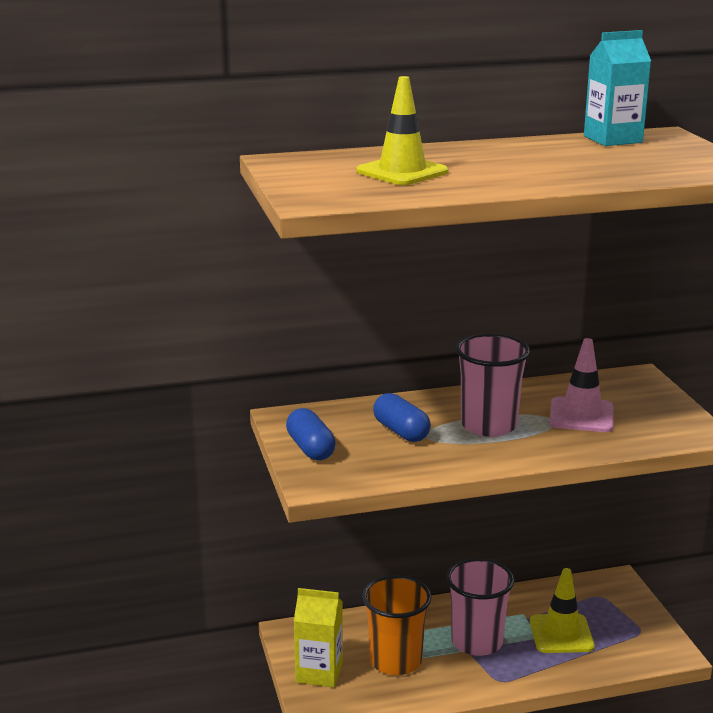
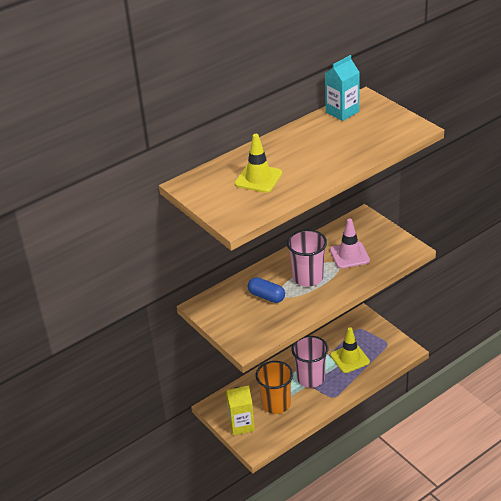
camera: 20 degrees left, 15 degrees up
blue capsule [286,408,336,460] -> none

